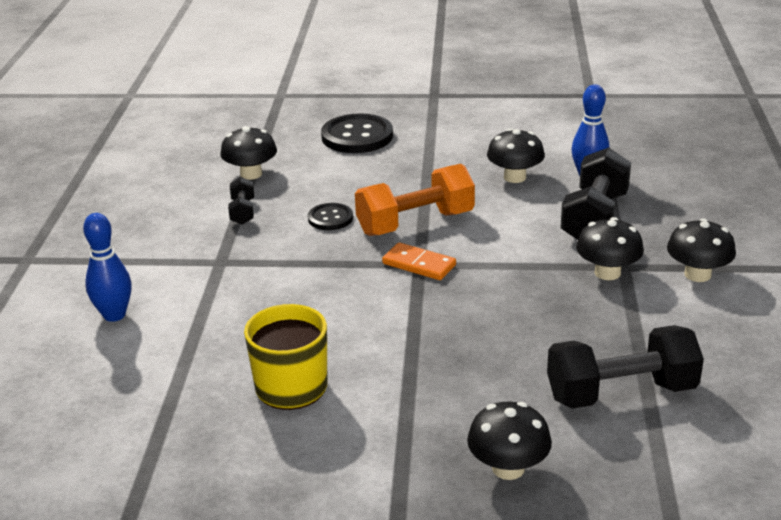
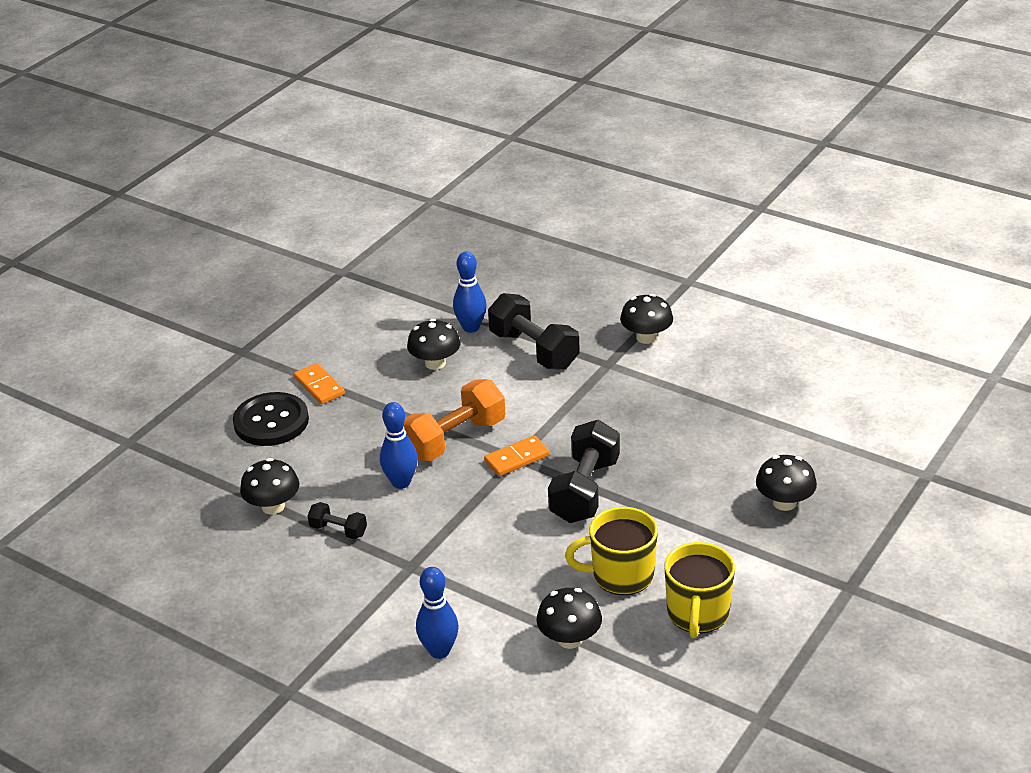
camera: 60 degrees left, 5 degrees up
black button [308,203,353,230] -> blue bowling pin [380,402,418,489]
orange dumbbell [355,164,475,236] -> orange dumbbell turned 45 degrees clockwise [404,379,506,461]
black dumbbell [547,325,704,409] -> black dumbbell moved to [548,420,620,523]
black mushroom [576,217,644,280] -> black mushroom moved to [536,588,602,649]
none -> orange domino [294,363,345,404]
none -> yellow mug [665,542,735,638]

